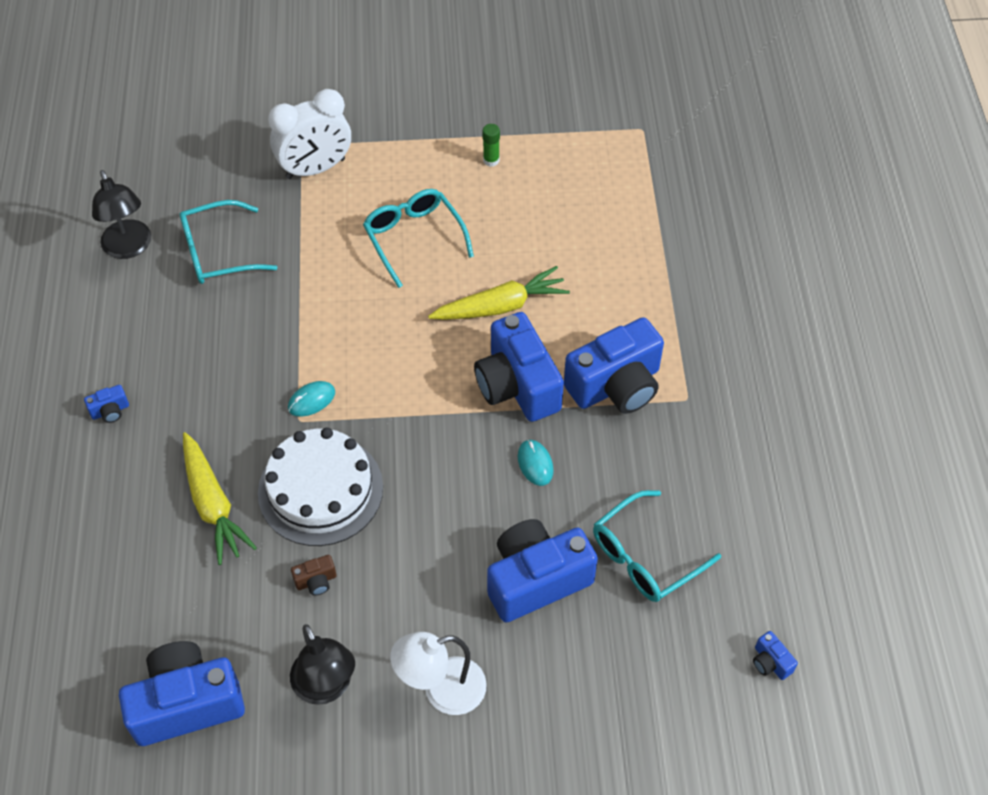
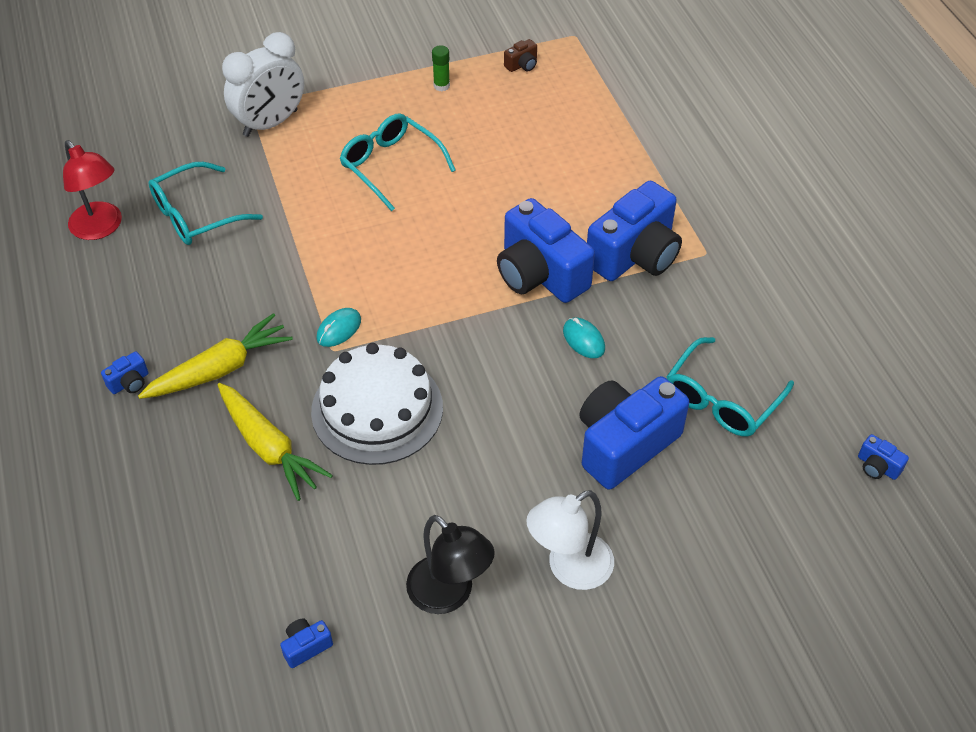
camera: 15 degrees left, 5 degrees down
black lamp [92,170,151,259] -> red lamp [63,140,122,240]
blue camera [119,641,245,746] -> blue camera [280,618,333,668], size x0.40
brown camera [291,555,337,596] -> brown camera moved to [504,39,537,72]
yellow carrot [428,266,570,320] -> yellow carrot moved to [138,313,293,399]

